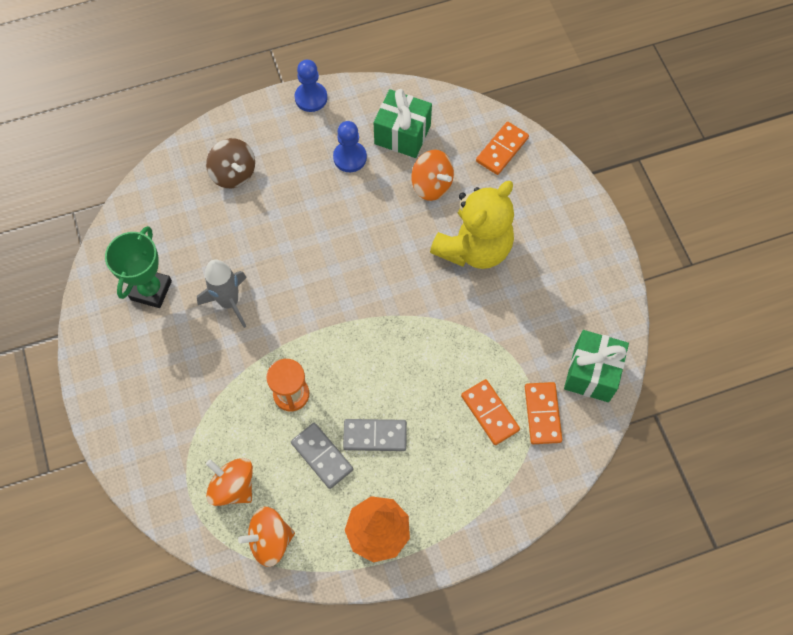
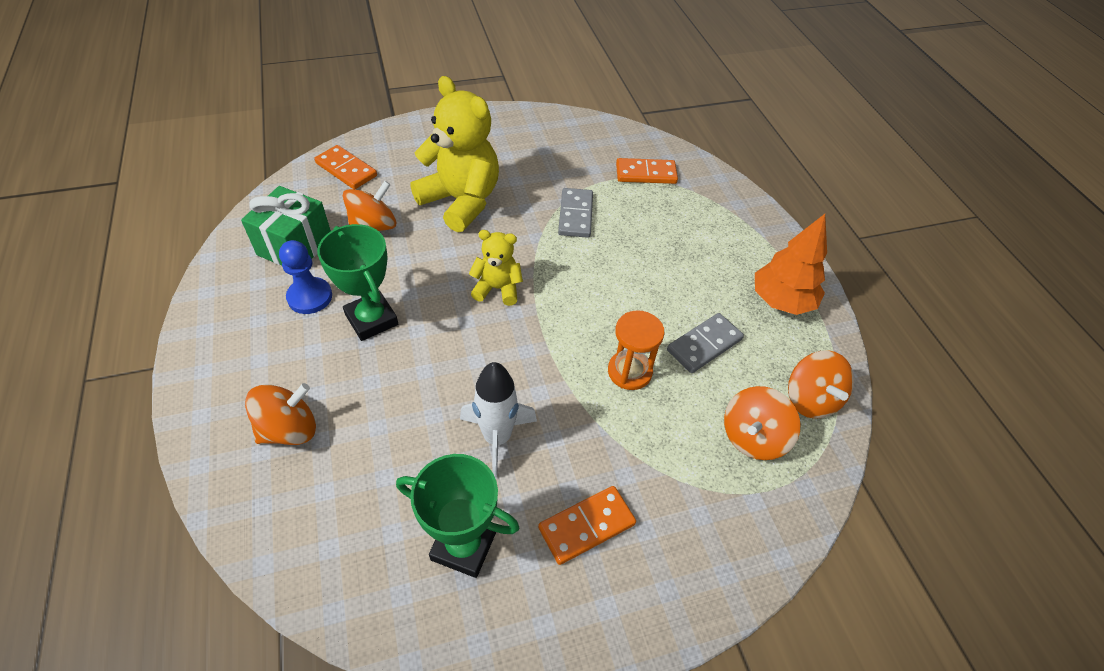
camera: 90 degrees left, 15 degrees down
grey rocket [197,259,247,328] -> white rocket [460,362,537,479]
brown spinning top [206,138,255,188] -> orange spinning top [245,383,316,445]
blue pawn [295,60,327,112] -> none
grey domino [343,419,407,451] -> grey domino moved to [558,188,593,238]
orange domino [461,379,520,445] -> orange domino moved to [538,486,636,565]
green gift [564,330,629,402] -> none
none -> green trophy [317,224,398,341]
none -> yellow teddy bear [469,230,523,306]

